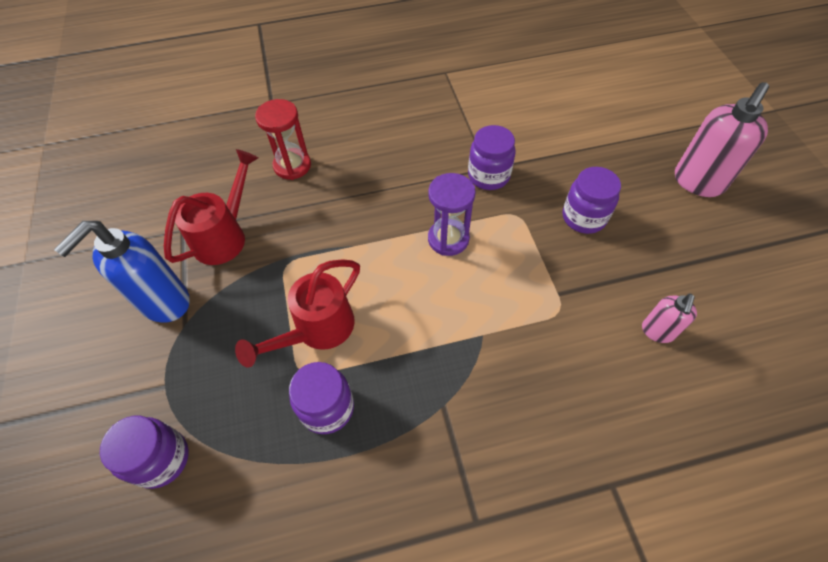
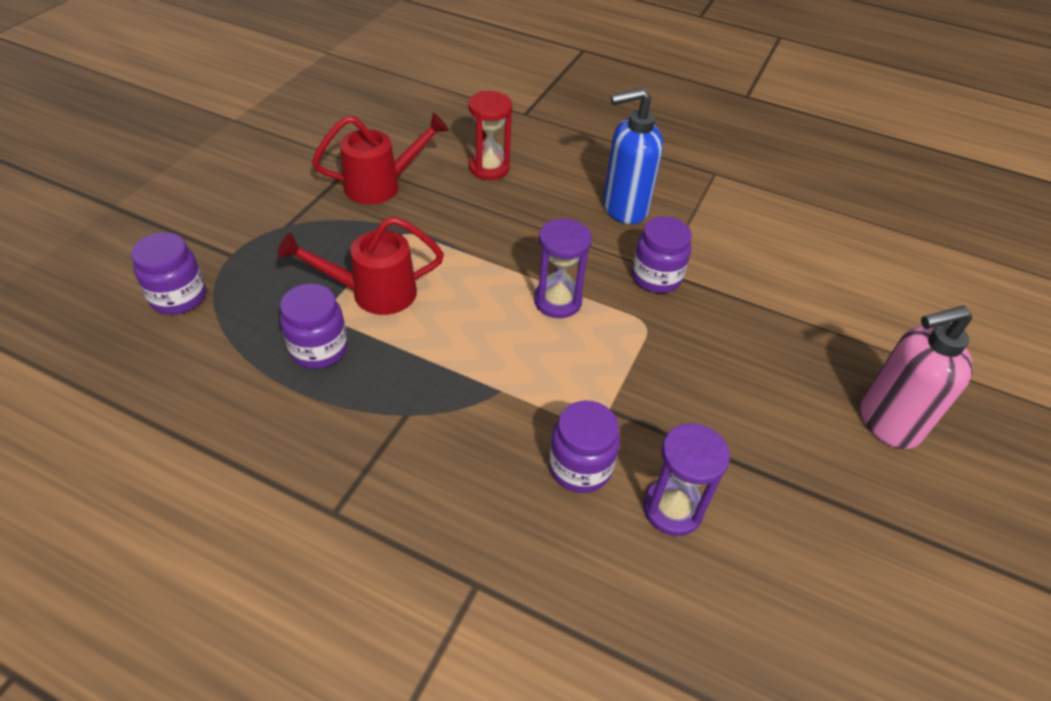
camera: 35 degrees right, 10 degrees down
blue soap dispenser [54,221,190,323] -> blue soap dispenser moved to [603,88,663,224]
purple jar [563,167,621,234] -> purple jar moved to [549,400,620,493]
pink soap dispenser [642,293,697,343] -> purple hourglass [643,423,730,536]

